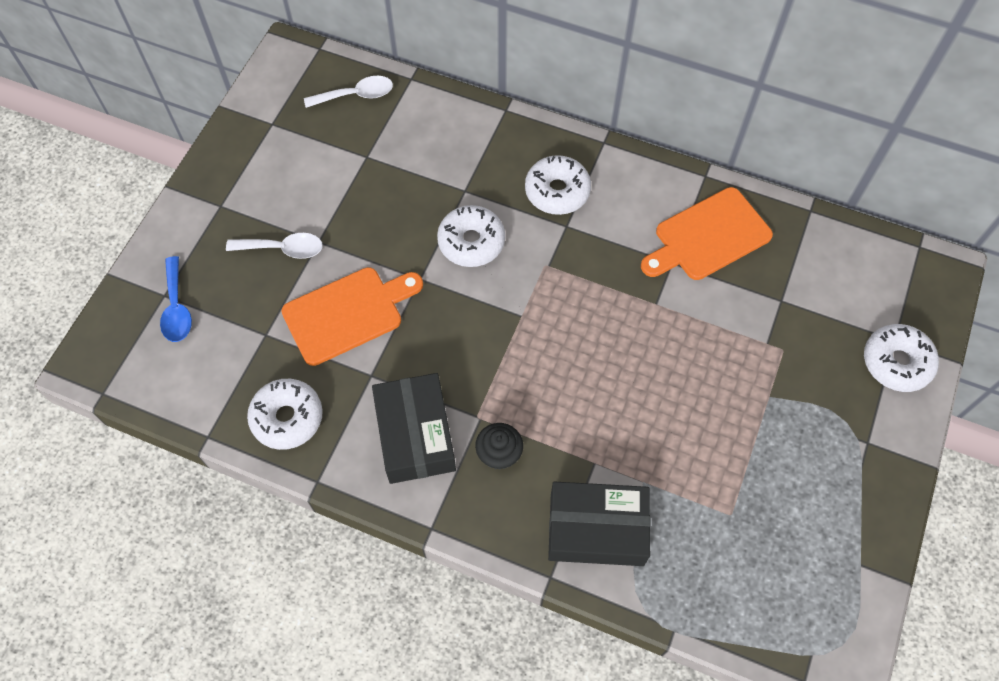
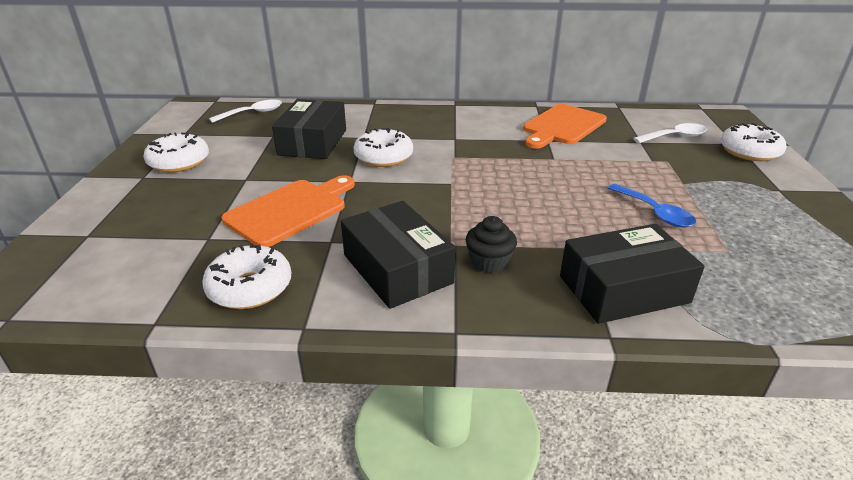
camera: 20 degrees left, 30 degrees down
blue spoon [160,256,192,342] -> blue spoon moved to [608,184,696,227]
white spoon [226,233,323,259] -> white spoon moved to [633,123,707,143]
white donut [525,155,591,215] -> white donut moved to [143,132,209,172]
none -> black box [272,99,346,159]

